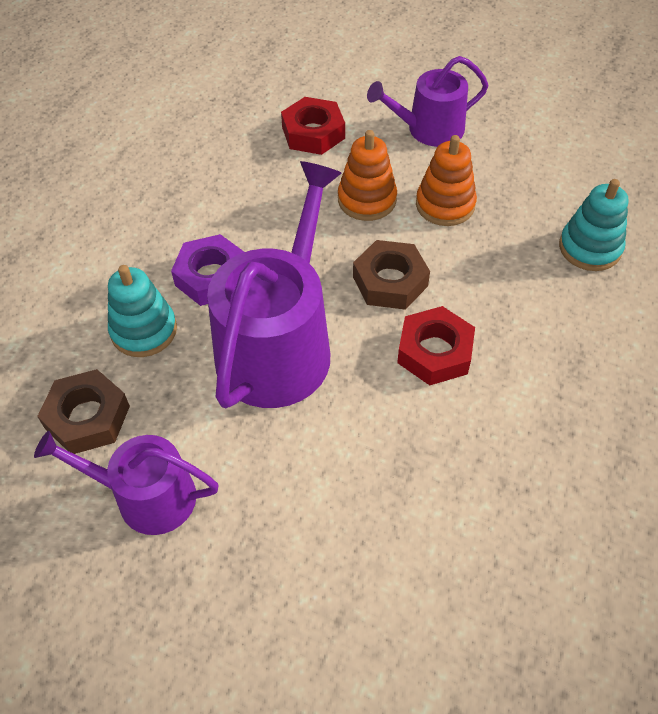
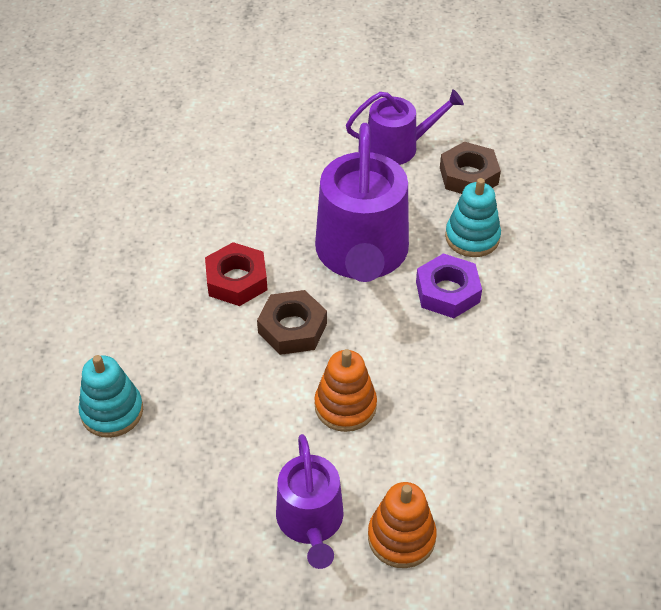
camera: 160 degrees right, 5 degrees down
red nut [281,97,345,155] -> none
purple watering can [367,56,489,147] -> purple watering can turned 120 degrees clockwise [276,434,343,569]
orange stacking toy [416,135,477,226] -> orange stacking toy moved to [368,482,437,568]

